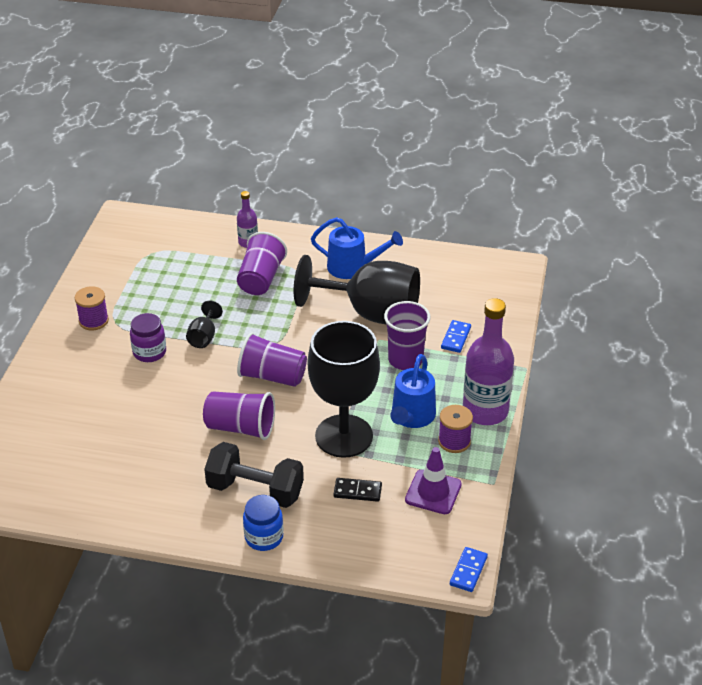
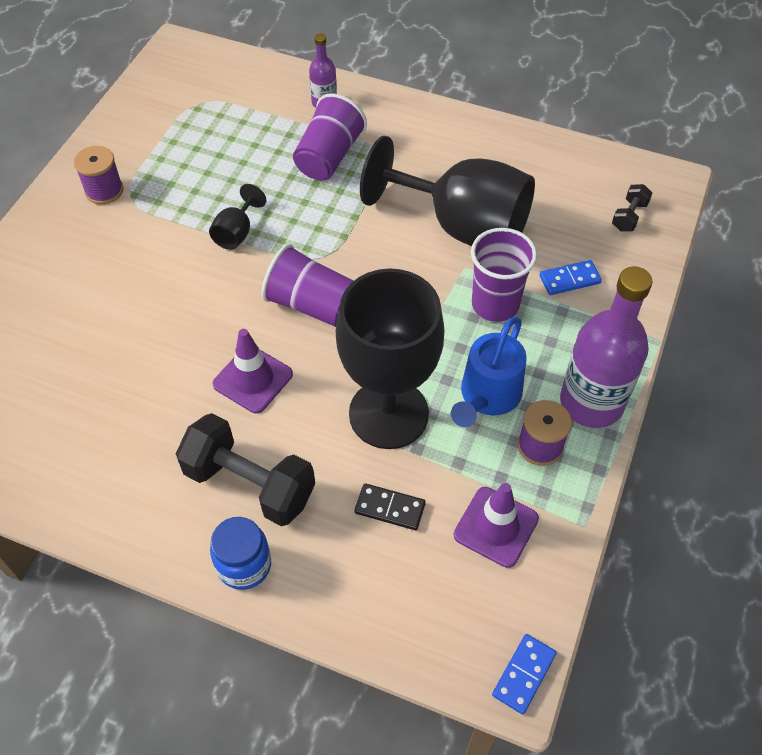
camera: 10 degrees right, 15 degrees up
purple jar [130,313,166,362] -> none
purple cup [203,391,275,440] -> purple traffic cone [213,329,293,413]
blue watering can [311,217,403,279] -> none
blue domino [441,320,471,353] -> blue domino turned 45 degrees clockwise [540,260,602,295]
none -> black dumbbell [612,184,652,232]

